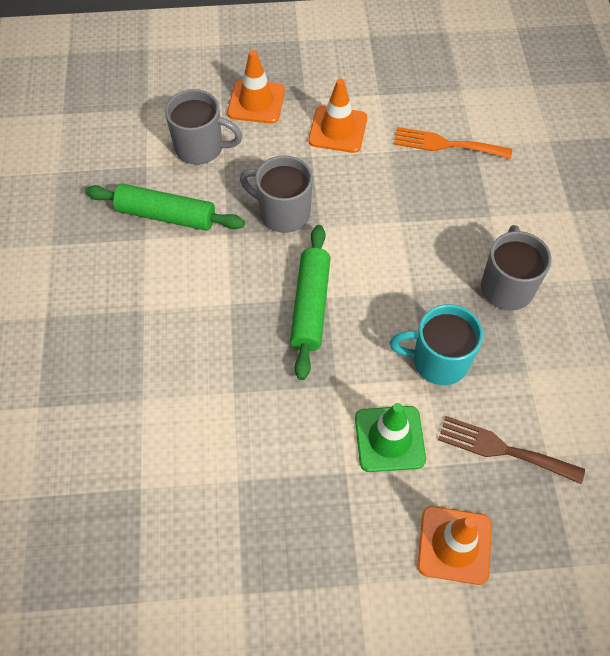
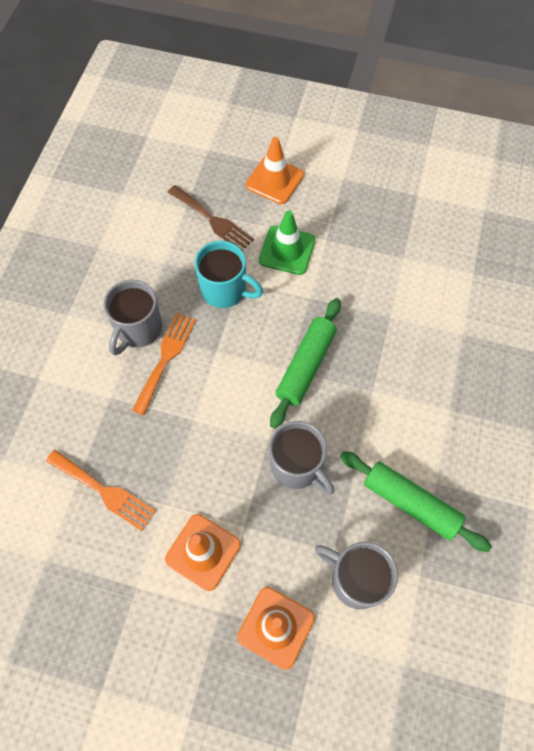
camera: 160 degrees left, 5 degrees up
none -> orange fork [132,313,196,415]

